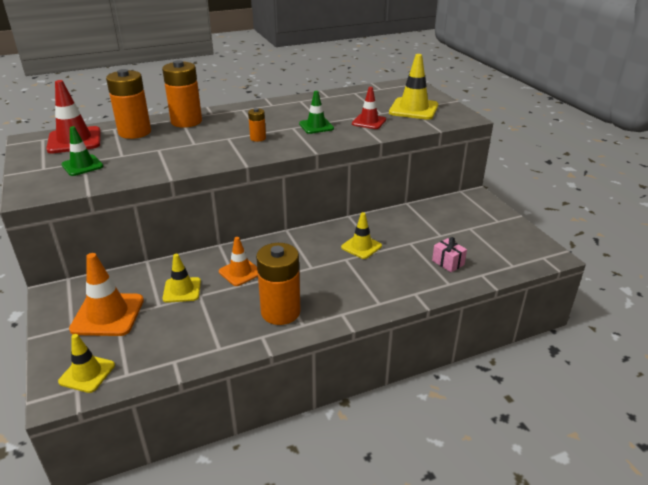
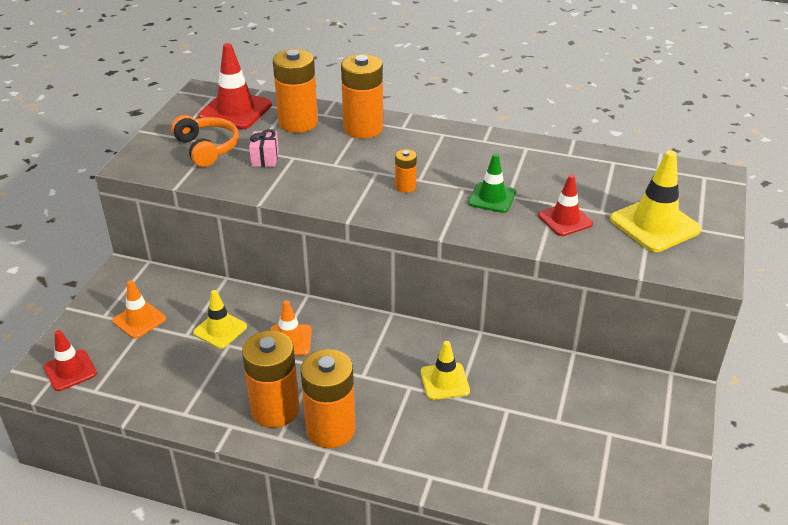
camera: 40 degrees right, 5 degrees up
yellow traffic cone [58,334,115,393] -> red traffic cone [44,330,97,391]
green traffic cone [61,126,103,176] -> orange headphones [171,115,239,167]
orange traffic cone [69,253,144,336] -> orange traffic cone [113,280,166,339], size x0.63
pink gift [432,237,467,272] -> pink gift moved to [249,129,279,167]
none -> orange battery [301,349,356,448]

